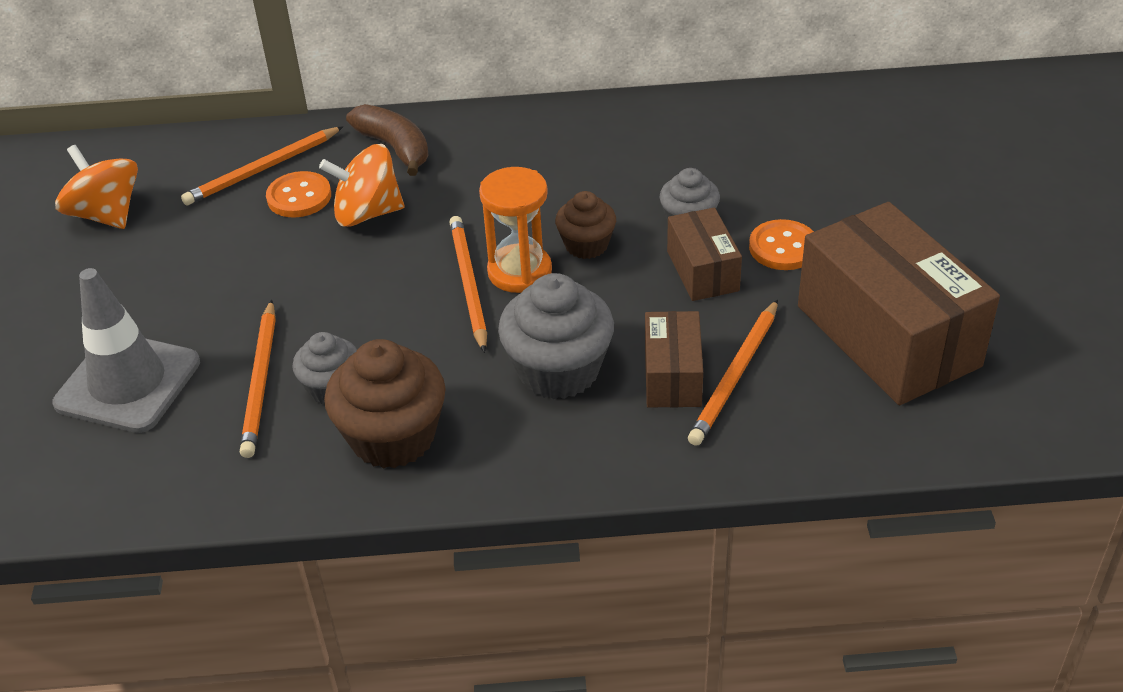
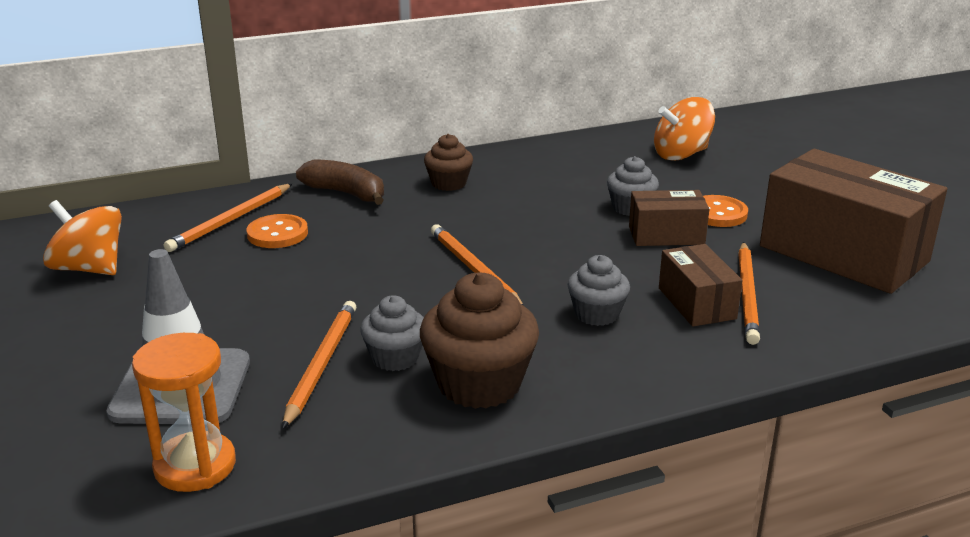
camera: 20 degrees left, 15 degrees down
orange pencil [240,300,276,458] -> orange pencil turned 150 degrees counterclockwise [282,301,357,429]
orange spinning top [319,144,404,227] -> orange spinning top moved to [654,97,715,161]
orange hourglass [479,167,552,293] -> orange hourglass moved to [132,333,236,492]
grey cupcake [498,273,614,399] -> grey cupcake [568,255,630,326], size x0.59
brown cupcake [555,191,616,259] -> brown cupcake moved to [424,134,473,191]
brown box [667,207,742,301] -> brown box turned 60 degrees counterclockwise [629,190,709,246]

